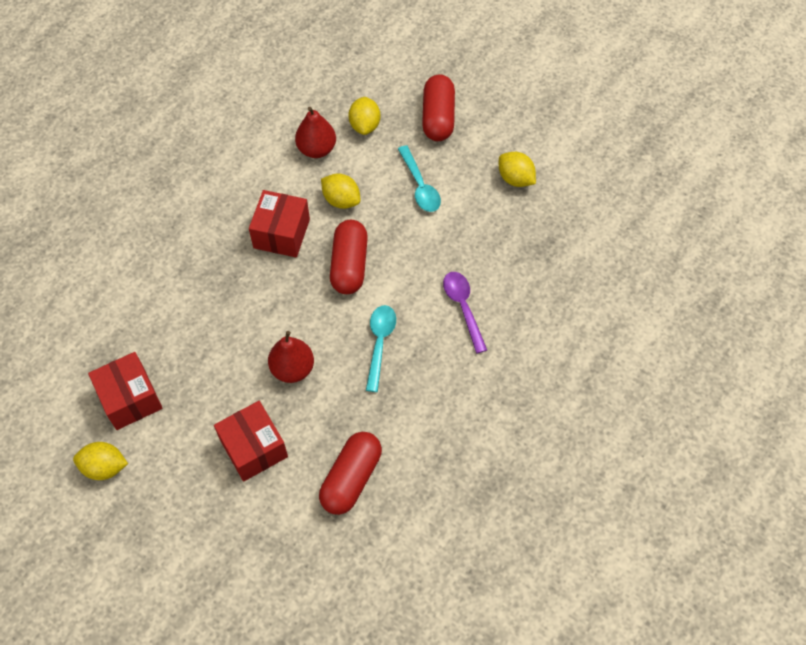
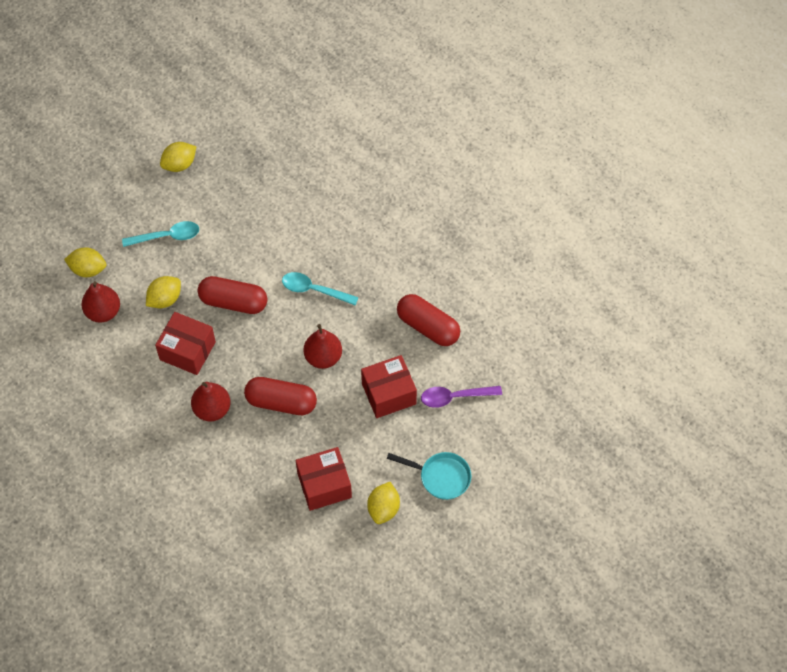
camera: 80 degrees left, 0 degrees up
red capsule [422,74,455,141] -> red capsule moved to [244,377,317,415]
purple spoon [443,272,487,354] -> purple spoon moved to [421,386,502,408]
none -> red pear [191,382,231,421]
none -> turquoise pan [387,452,471,500]

